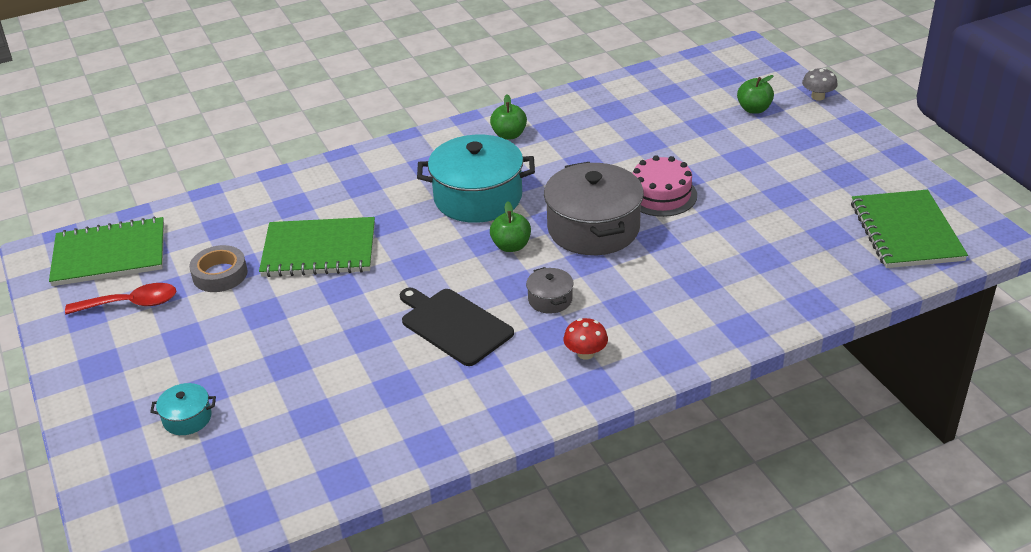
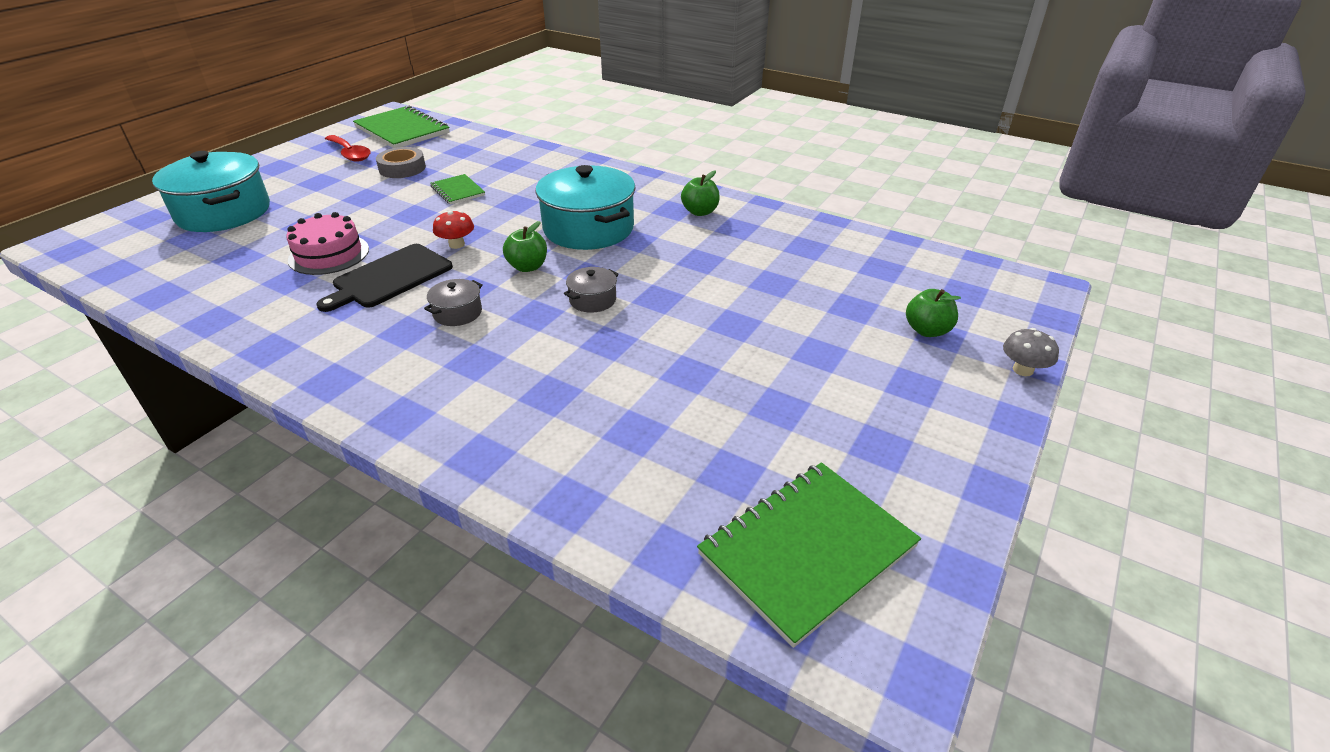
camera: 55 degrees right, 0 degrees up
turquoise pot [150,383,216,435] -> turquoise pot [152,151,270,232], size x2.23
green notebook [259,217,375,277] -> green notebook [430,174,485,205], size x0.53
black cutting board [400,288,514,366] -> black cutting board turned 150 degrees counterclockwise [316,244,453,312]
grey pot [544,162,644,255] -> grey pot [564,267,619,313], size x0.45
red mushroom [563,318,608,360] -> red mushroom moved to [433,211,474,249]
pink cake [633,155,697,217] -> pink cake moved to [286,212,369,275]

